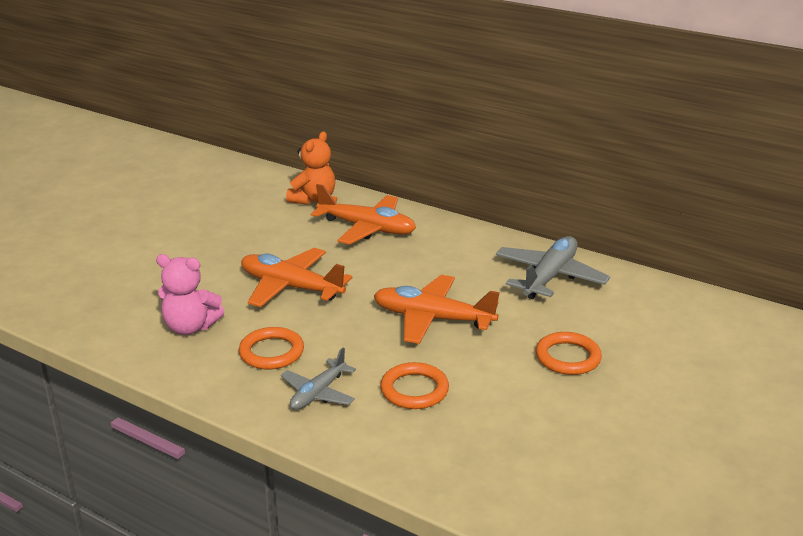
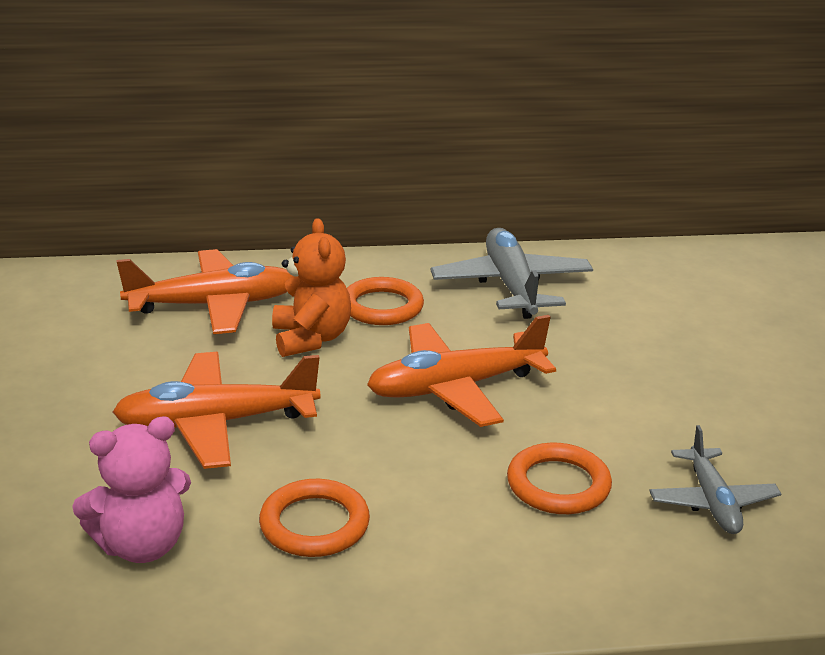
camera: 40 degrees left, 0 degrees up
grey plane [281,347,356,410] -> grey plane moved to [649,425,781,534]
orange teddy bear [286,132,335,205] -> orange teddy bear moved to [272,218,351,357]
orange ring [536,332,602,375] -> orange ring moved to [347,277,424,325]

